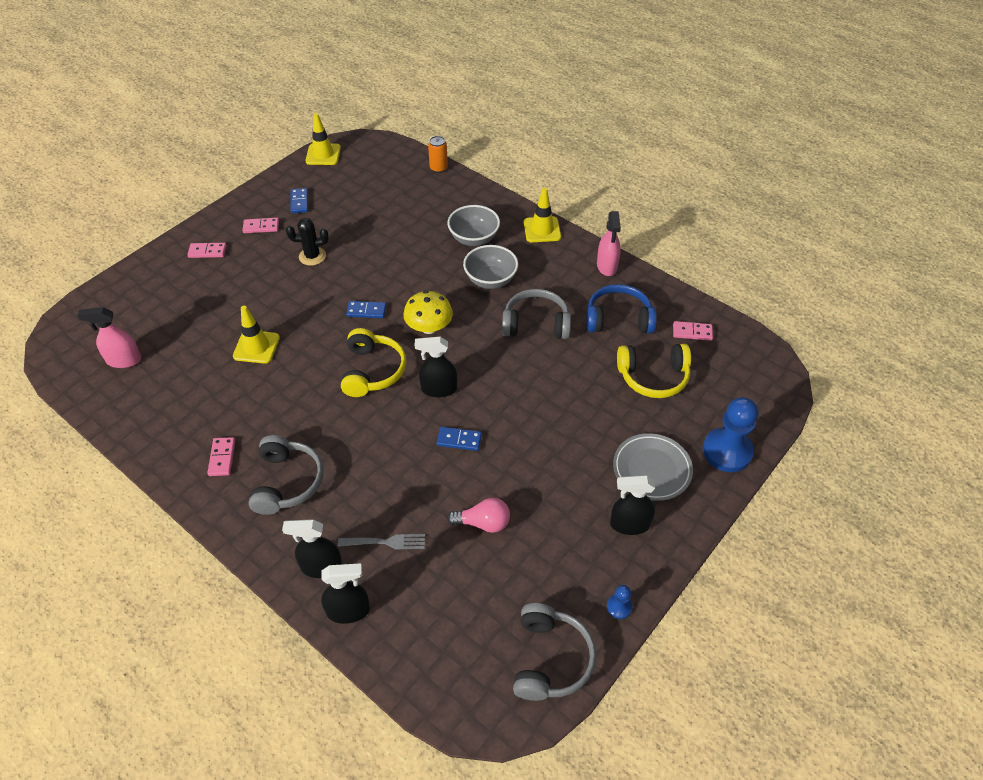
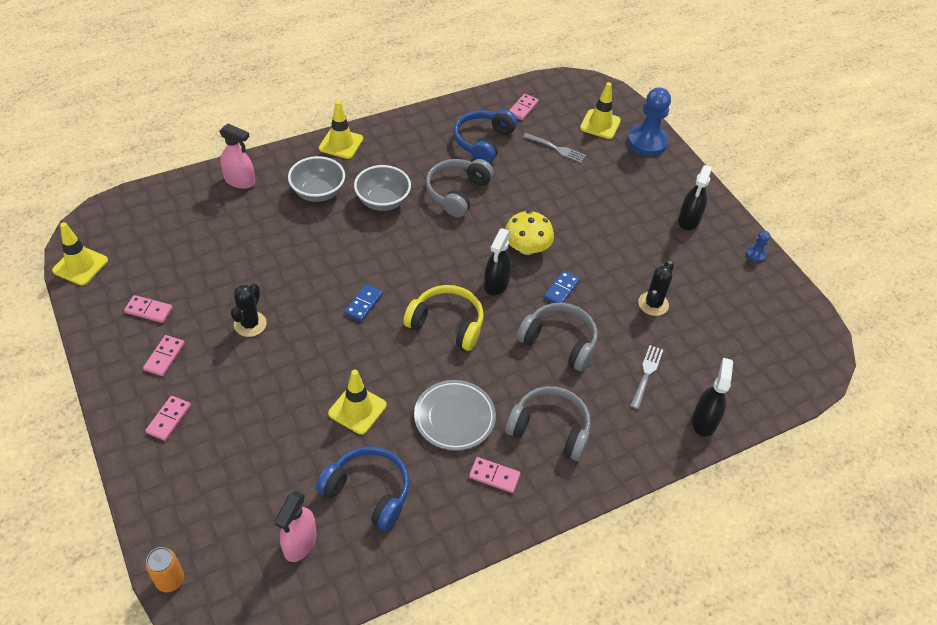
camera: 70 degrees left, 0 degrees up
black spray bottle [282,519,342,578] -> none
blue domino [291,188,308,213] -> pink domino [124,295,173,323]
yellow mushroom [403,291,453,334] -> yellow mushroom moved to [505,211,554,255]
orange can [428,136,448,173] -> orange can moved to [145,547,184,592]
pink light bulb [447,498,510,533] -> black cactus [638,261,674,316]
grey headphones [513,603,596,701] -> grey headphones moved to [517,303,598,371]
pink spray bottle [597,211,621,276] -> pink spray bottle moved to [219,124,255,189]
grey plate [613,433,693,501] -> grey plate moved to [414,380,496,451]
yellow headphones [617,344,691,398] -> grey fork [523,133,586,163]
none -> blue headphones [316,446,410,531]
none -> yellow traffic cone [580,82,621,139]

